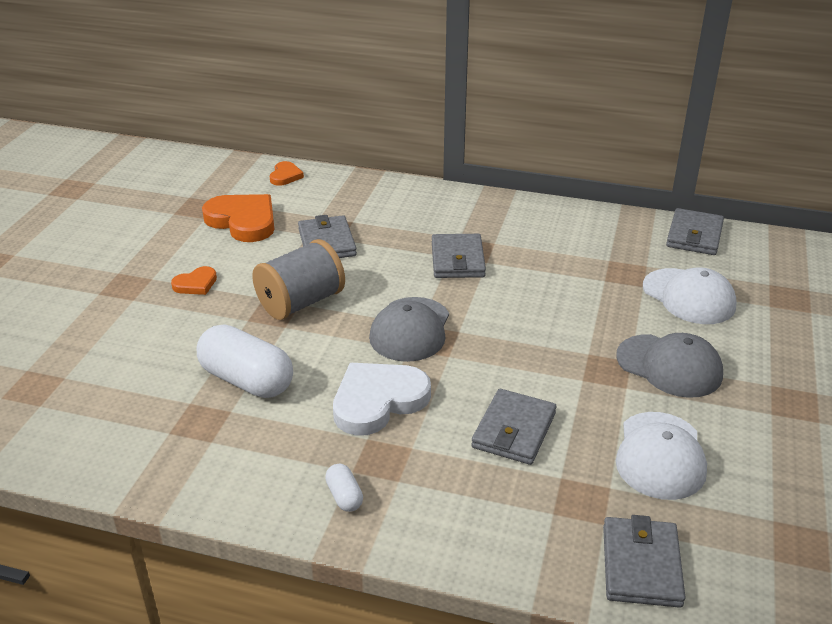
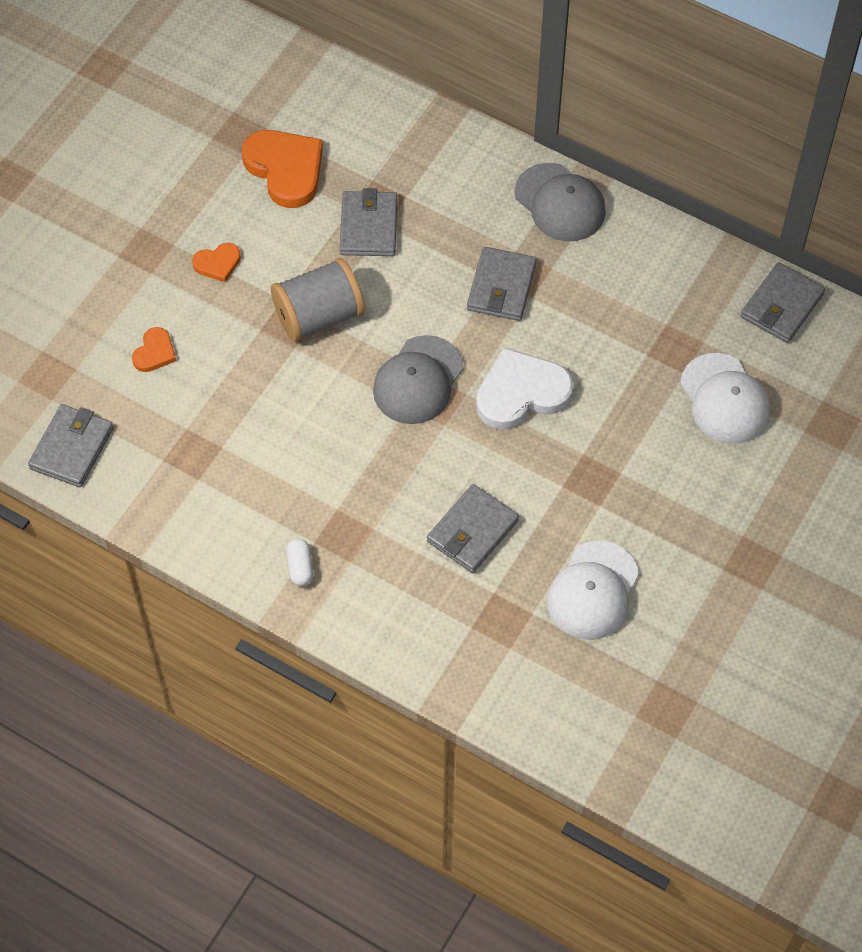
camera: 15 degrees right, 25 degrees up
white capsule [197,324,293,398] -> none
orange heart [270,161,304,186] -> orange heart moved to [132,327,176,372]
white heart [333,363,431,436] -> white heart moved to [476,348,574,430]
grey wallet [603,515,686,608] -> grey wallet moved to [28,404,113,487]
grey cap [616,333,723,398] -> grey cap moved to [514,163,606,241]

